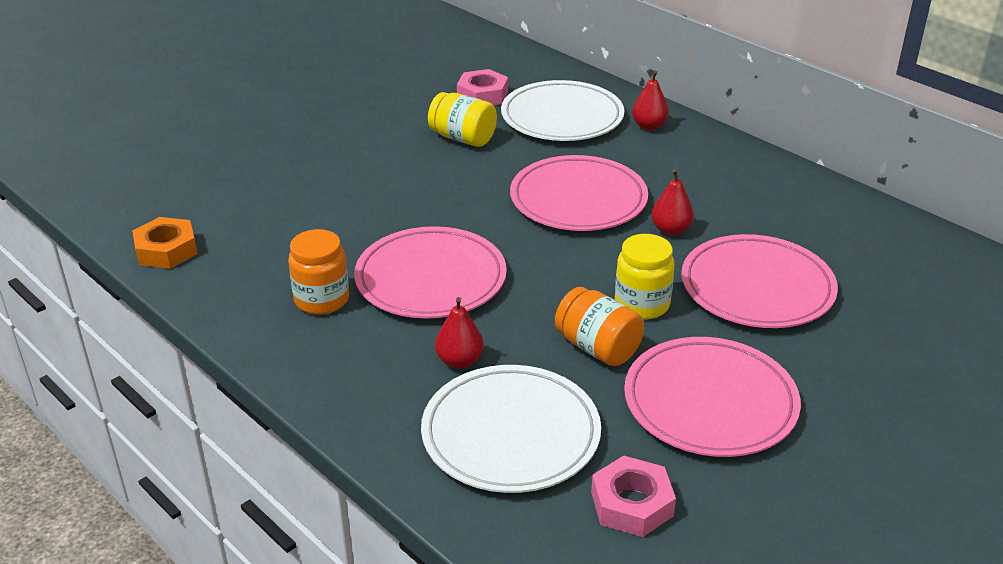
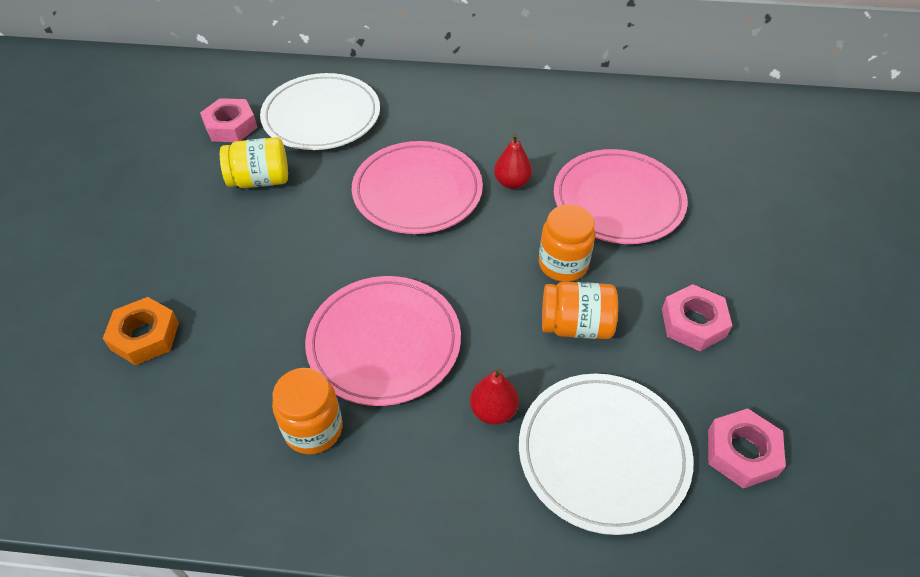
camera: 40 degrees left, 15 degrees up
orange nut [132,217,198,269] -> orange nut moved to [103,297,179,365]
yellow jar [615,234,675,320] -> orange jar [539,204,595,282]
pink plate [624,337,801,457] -> pink nut [662,284,732,351]
red pear [632,71,669,130] -> none

